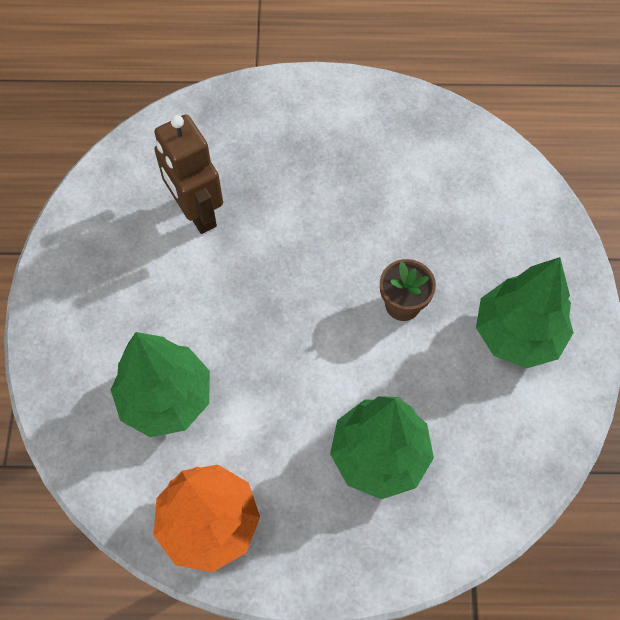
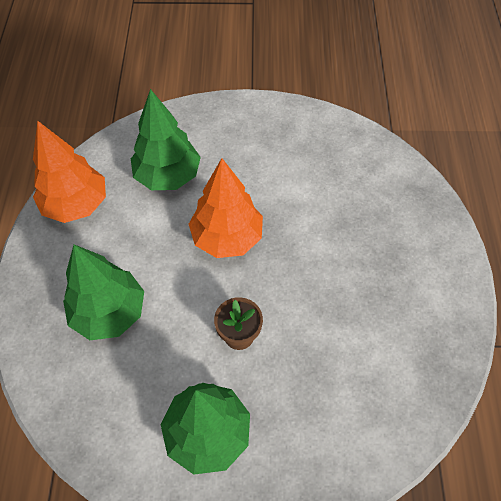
camera: 90 degrees right, 5 degrees down
brown robot [154,115,223,234] -> none
none -> orange tree [189,158,263,258]

